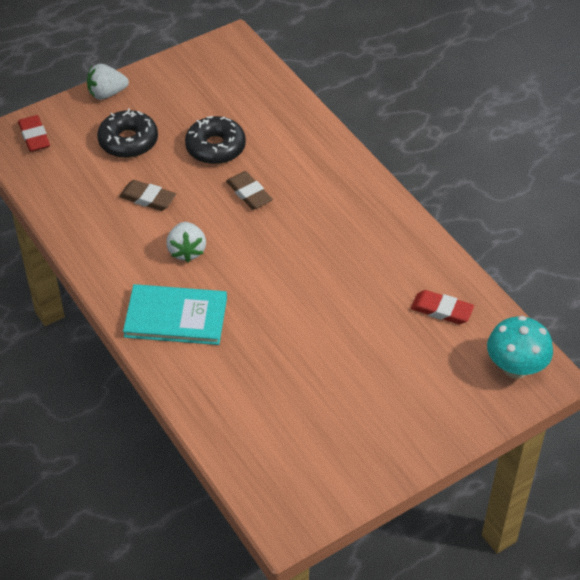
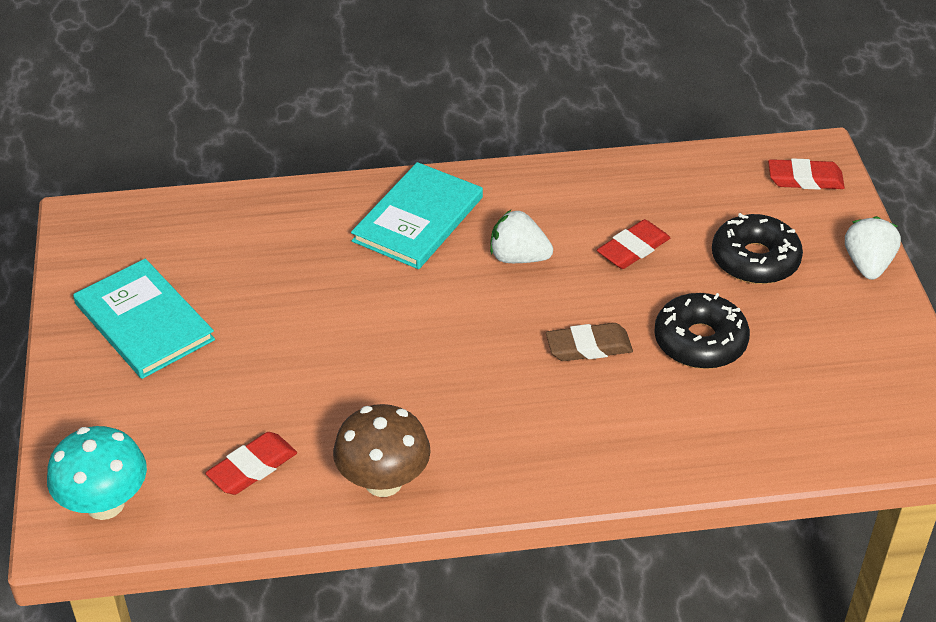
camera: 115 degrees right, 5 degrees down
brown eraser [119,180,176,211] -> red eraser [597,219,670,269]
none -> turquoise book [73,259,215,379]
none -> brown mushroom [333,404,431,497]

